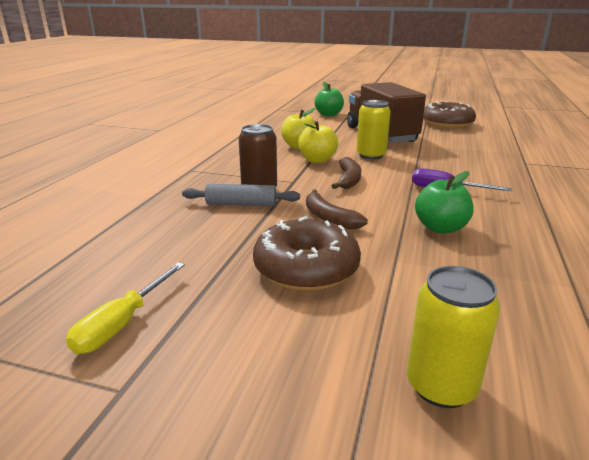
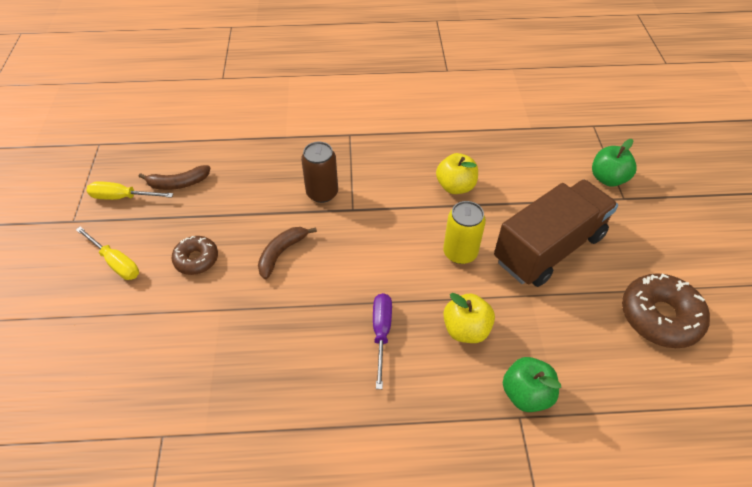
camera: 70 degrees right, 25 degrees up
grey rolling pin [182,184,300,206] -> none
brown donut [253,216,361,291] -> brown donut [171,236,218,275], size x0.60
yellow apple [298,121,338,163] -> yellow apple moved to [443,293,495,343]
brown banana [332,157,361,189] -> brown banana moved to [139,165,210,190]
yellow can [407,266,500,408] -> none
green apple [415,171,474,234] -> green apple moved to [503,357,561,412]
none -> yellow screwdriver [76,226,139,280]

